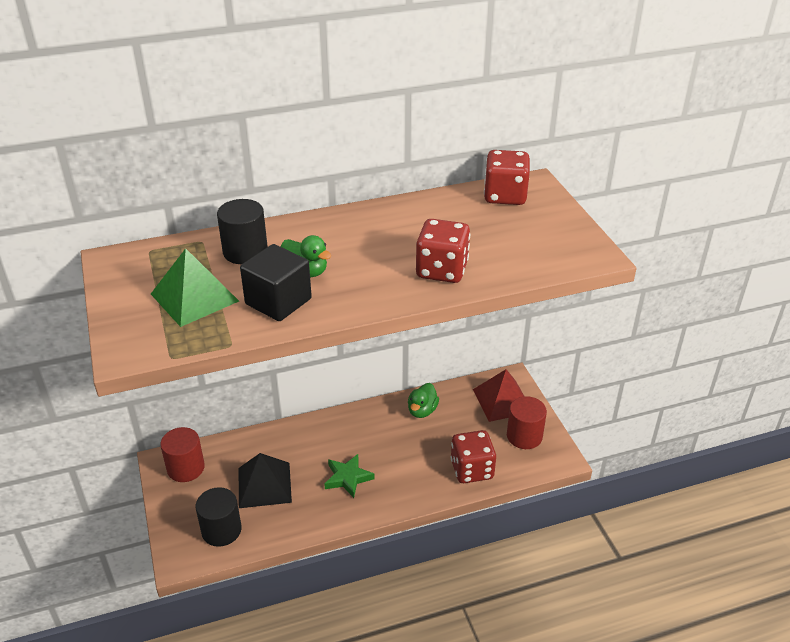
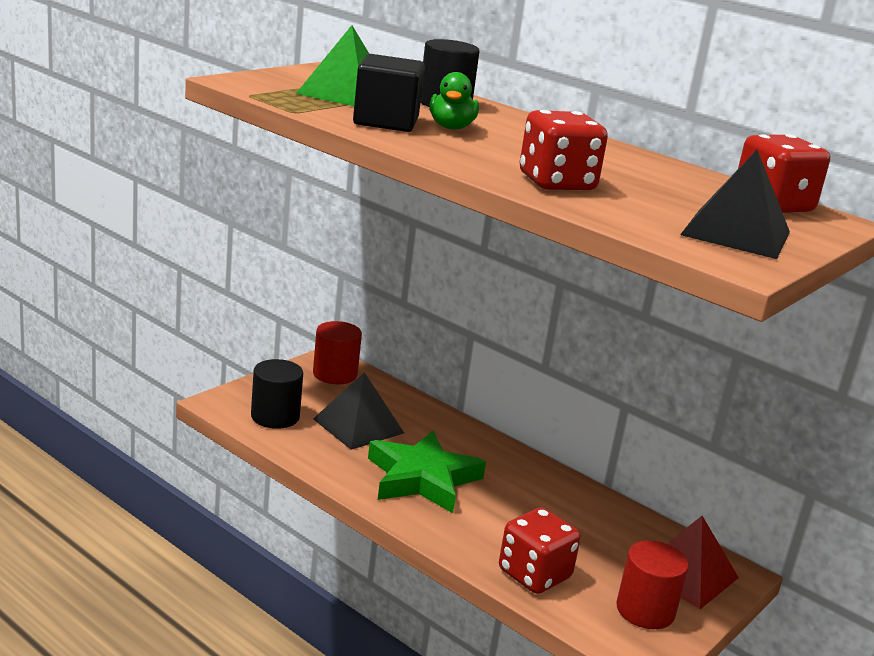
camera: 55 degrees right, 15 degrees down
green star [324,454,375,498] -> green star [368,431,486,513], size x1.72
green duck [408,383,439,418] -> none
none -> black pyramid [680,150,790,259]

